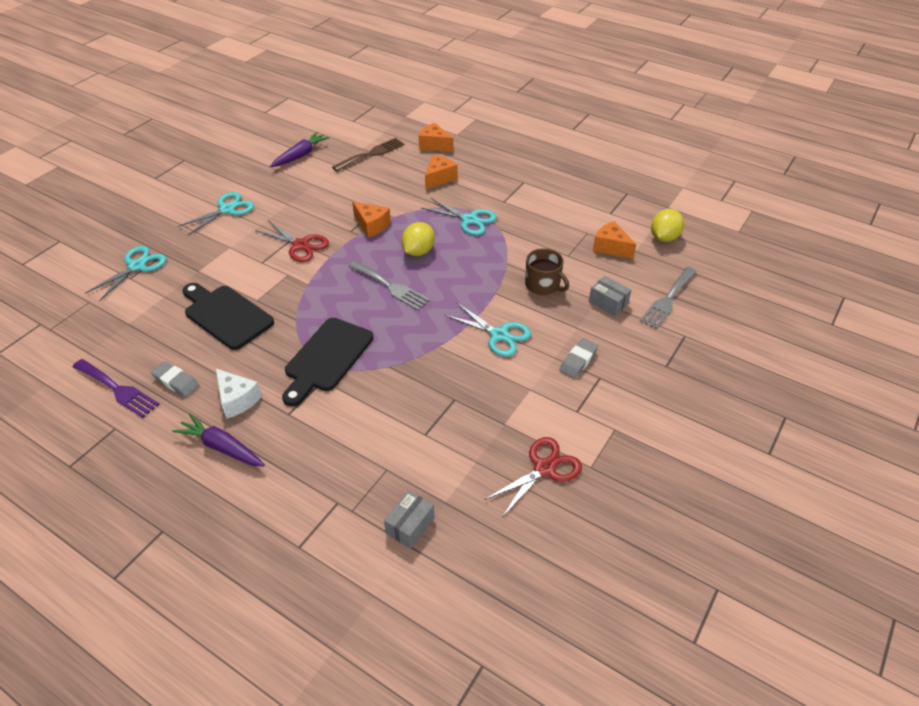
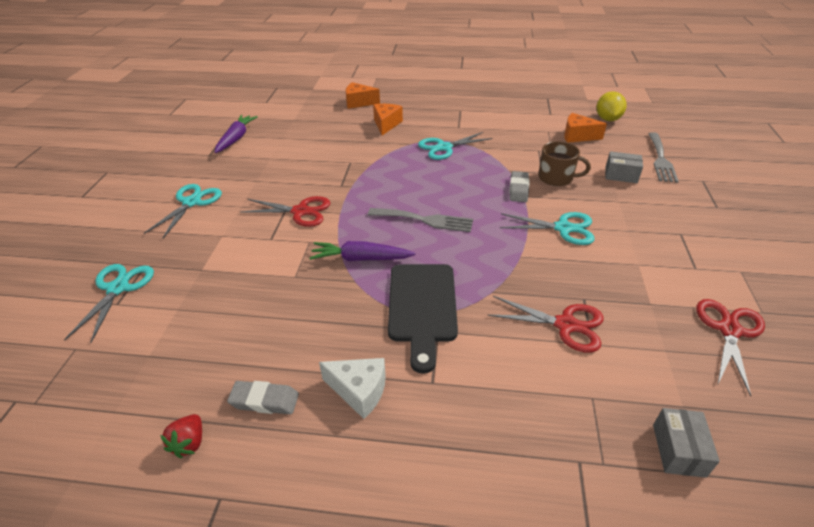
camera: 25 degrees left, 5 degrees down
purple fork [73,359,159,418] -> red strawberry [160,414,202,458]
purple carrot [172,413,265,467] -> purple carrot moved to [309,241,415,261]
black cutting board [182,283,274,350] -> none
brown fork [332,138,405,171] -> none
orange cheese [352,202,391,238] -> none
yellow lemon [401,222,435,256] -> none
turquoise scissors [421,198,497,235] -> turquoise scissors turned 150 degrees clockwise [418,132,493,160]
grey eraser [559,338,598,379] -> grey eraser moved to [509,171,529,202]
none -> red scissors [487,296,604,353]

